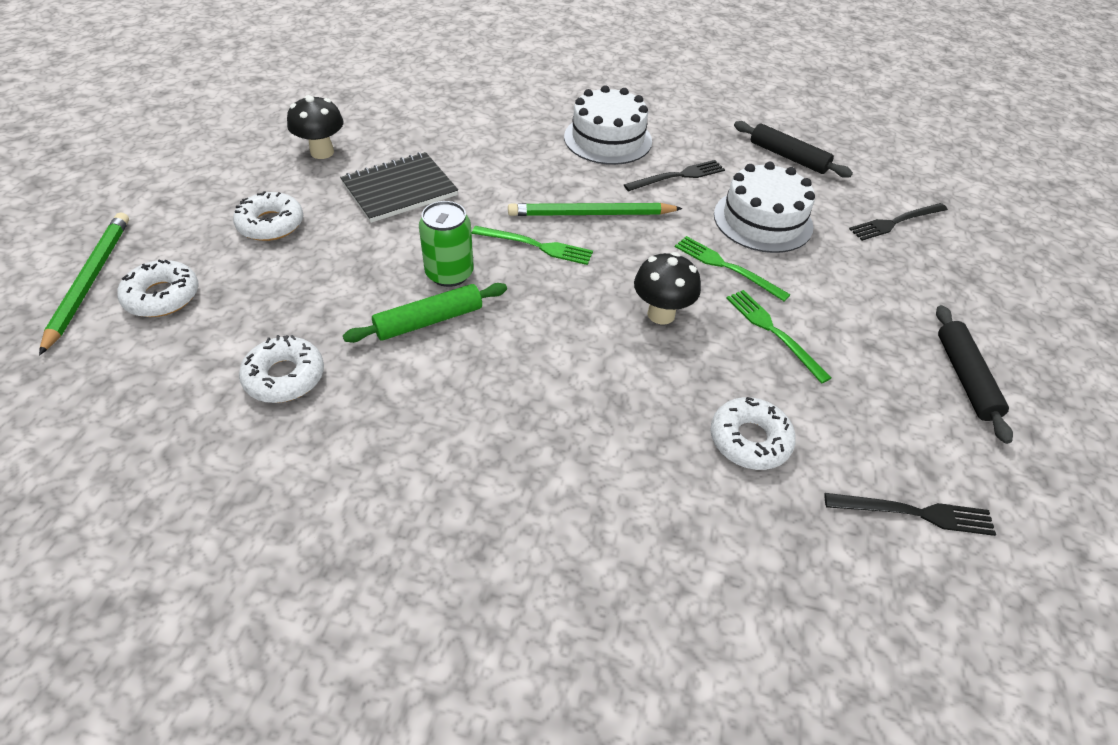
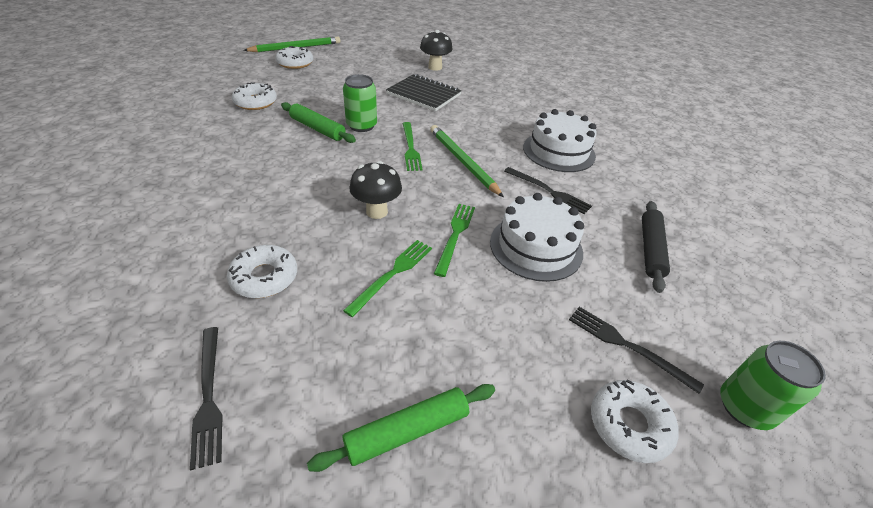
camera: 65 degrees right, 5 degrees down
white donut [233,191,303,241] -> white donut moved to [591,379,678,463]
black rolling pin [936,305,1013,444] -> green rolling pin [307,384,495,472]
none -> green can [720,341,826,430]

